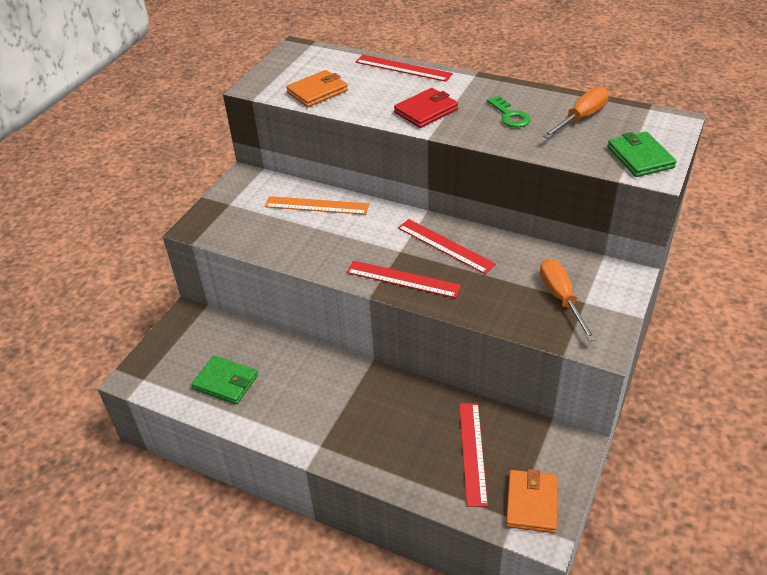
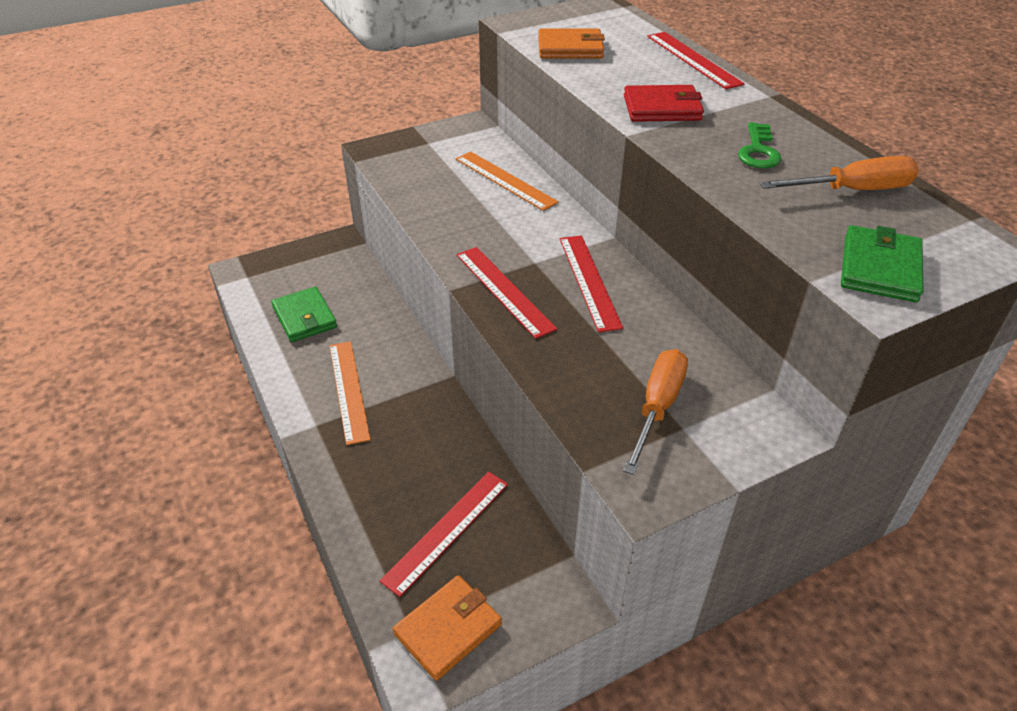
camera: 35 degrees right, 0 degrees up
none -> orange ruler [330,341,371,445]

